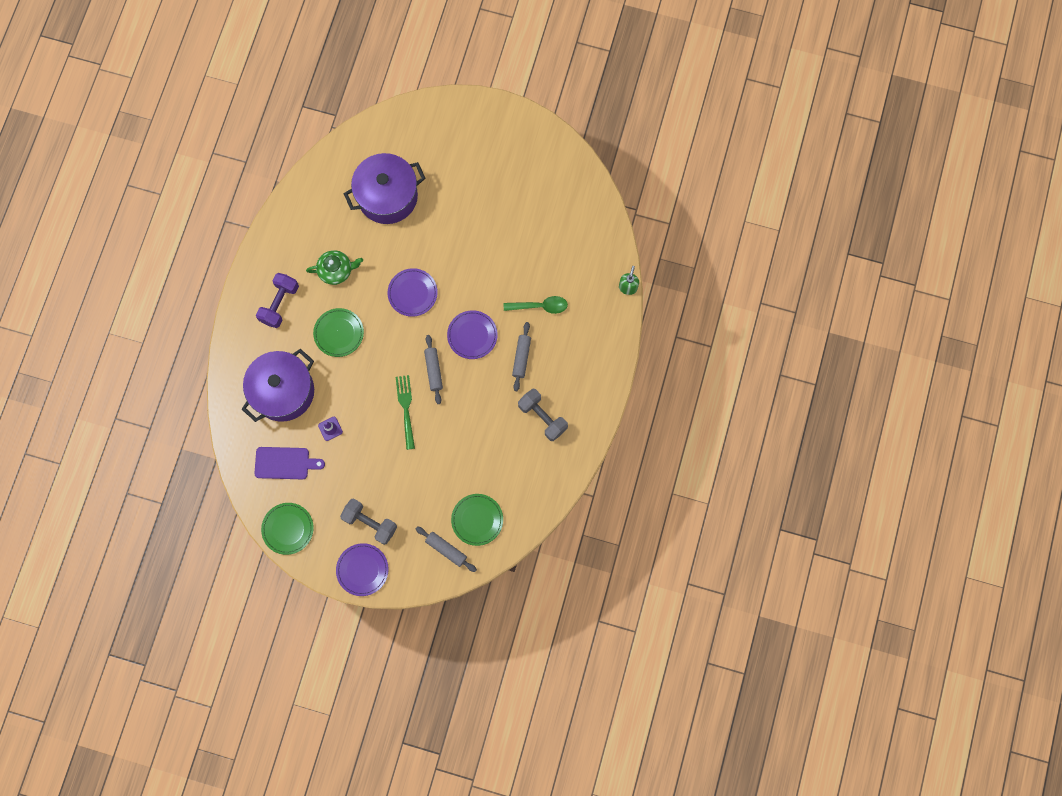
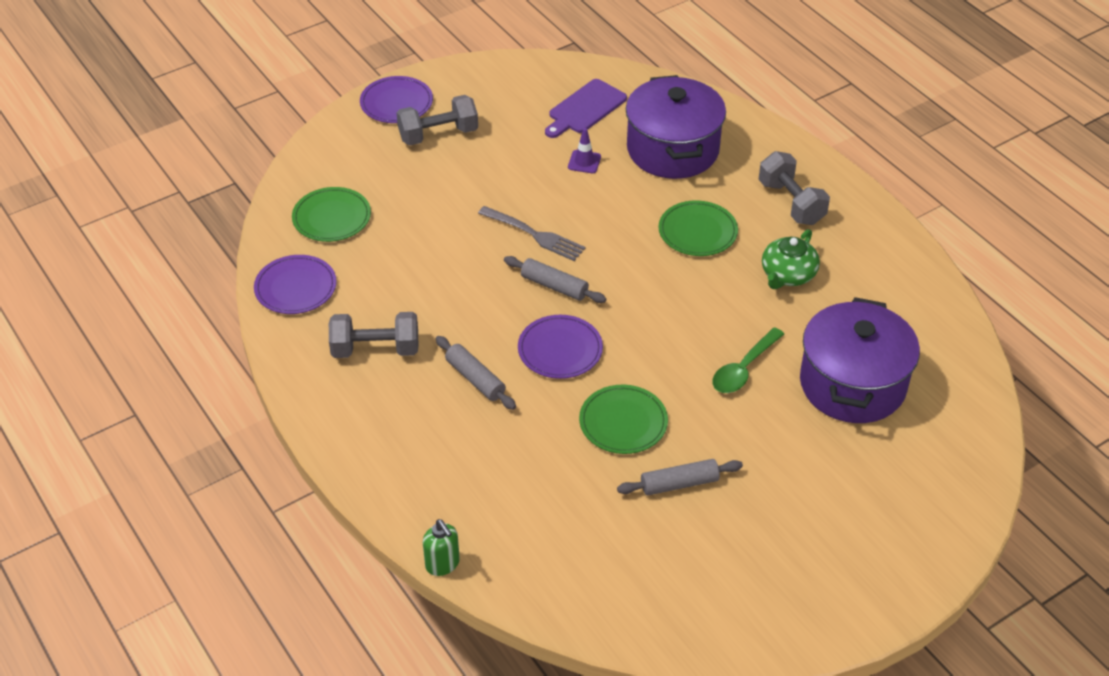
camera: 130 degrees right, 30 degrees down
purple dumbbell [256,273,299,328] -> grey dumbbell [758,151,830,225]
green plate [261,503,314,555] -> green plate moved to [579,385,668,454]
purple plate [387,268,438,317] -> purple plate moved to [254,255,337,314]
green fork [396,375,415,450] -> grey fork [478,206,586,261]
grey rolling pin [416,526,477,572] -> grey rolling pin moved to [617,459,743,495]
green spoon [504,296,568,314] -> green spoon moved to [712,327,784,393]

